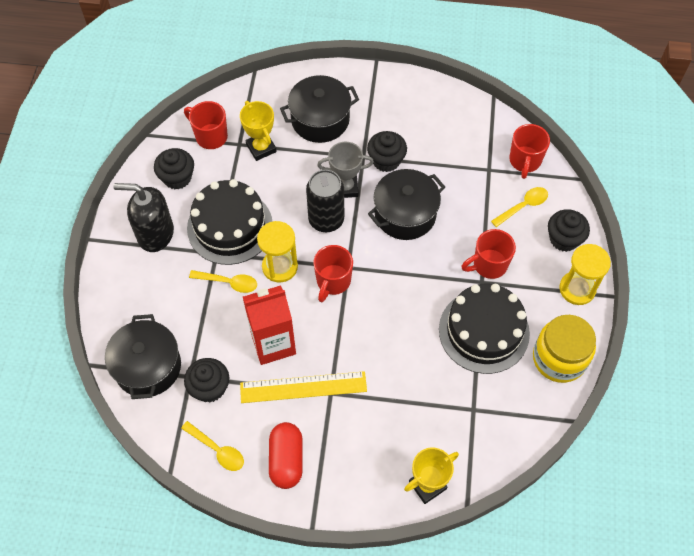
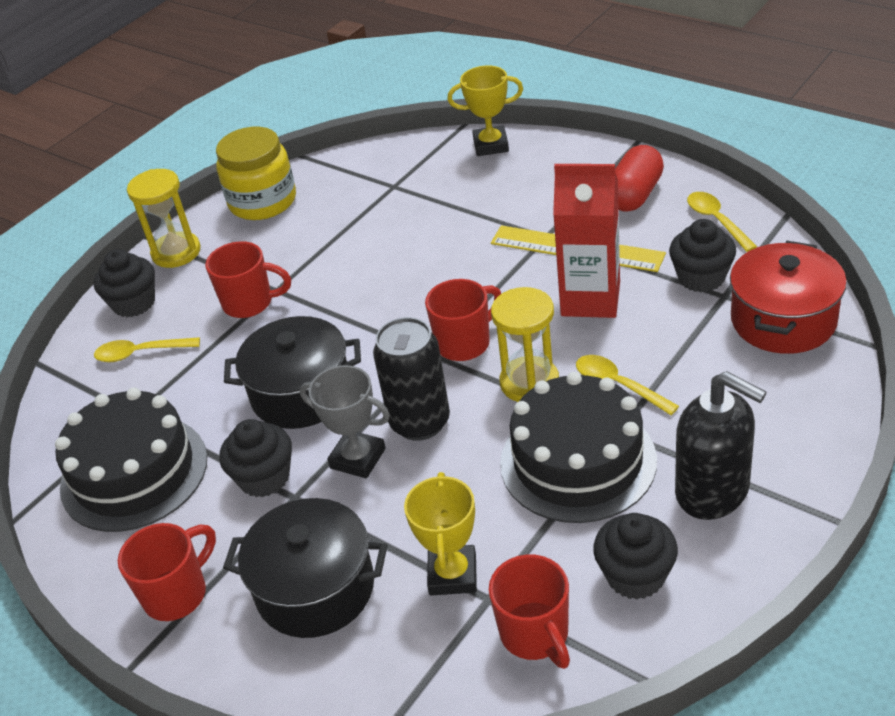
camera: 145 degrees left, 20 degrees down
black pot [105,314,181,399] -> red pot [730,241,847,354]
black cake [439,284,530,374] -> black cake moved to [55,388,207,532]
red mug [510,124,550,179] -> red mug moved to [118,523,216,621]

